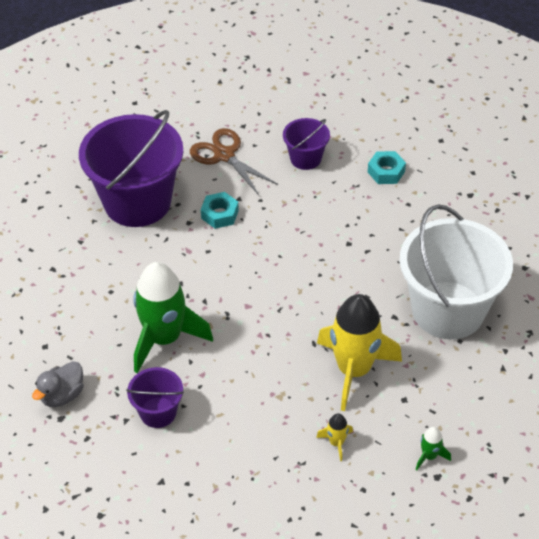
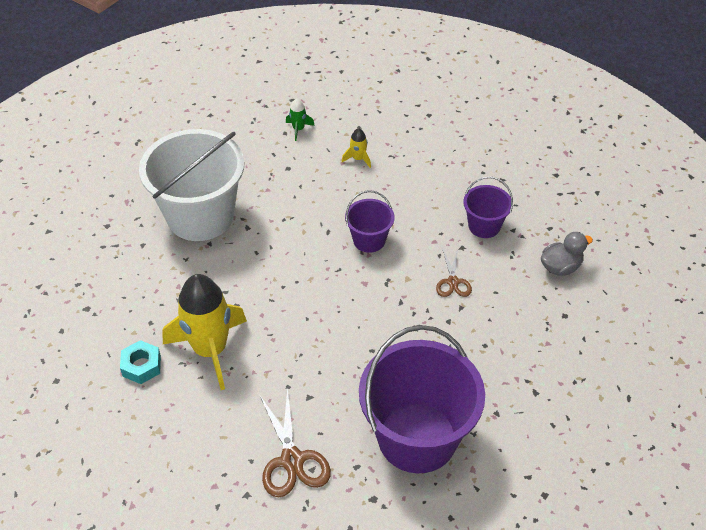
camera: 155 degrees left, 0 degrees up
green rocket [133,262,213,373] -> brown scissors [436,249,472,297]
turquoise nut [201,192,239,229] -> none
purple bucket [283,118,330,170] -> purple bucket moved to [345,190,395,253]
yellow rocket [317,294,402,411] -> yellow rocket moved to [162,274,247,390]

